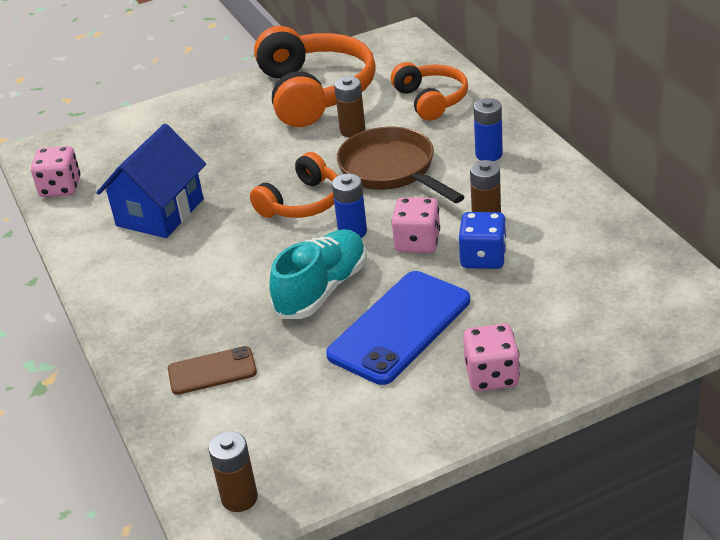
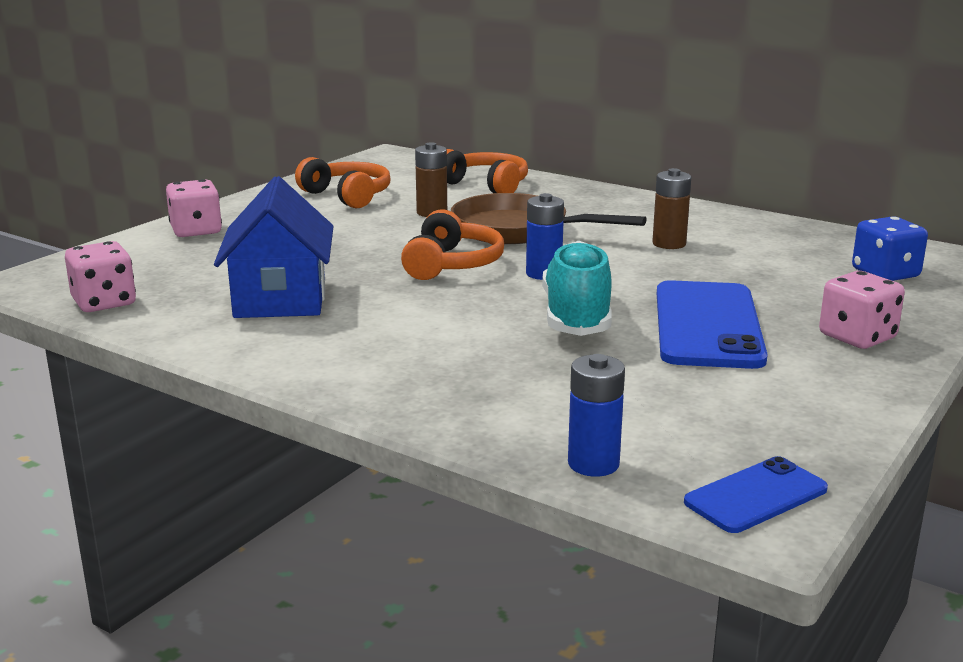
camera: 35 degrees left, 15 degrees down
brown phone [168,346,257,395] -> none
brown battery [208,431,258,512] -> blue phone [684,456,828,533]
orange headphones [254,26,376,127] -> orange headphones [295,157,391,209], size x0.58
pink dice [391,197,440,253] -> pink dice moved to [166,179,222,237]
blue dice [458,212,507,269] -> blue dice moved to [852,217,928,281]
blue battery [474,98,503,161] -> blue battery moved to [568,354,625,477]

